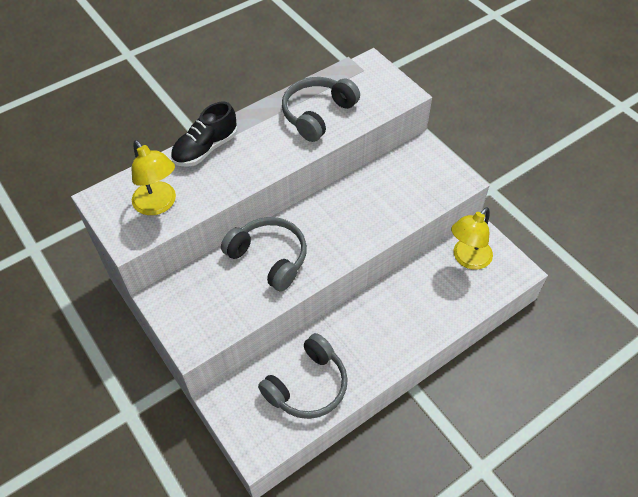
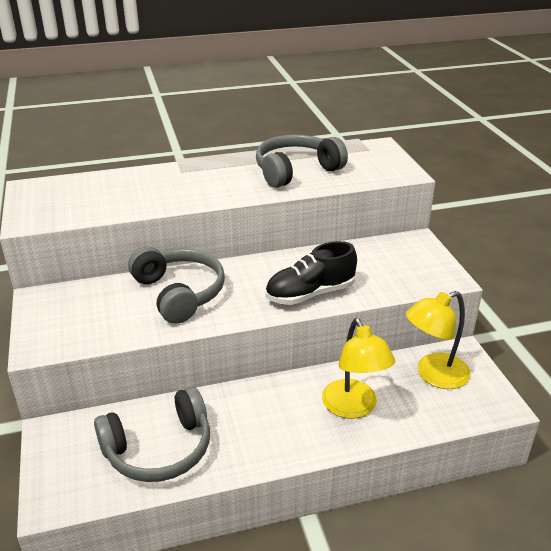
camera: 20 degrees right, 20 degrees down
yellow lamp [132,140,176,215] -> yellow lamp moved to [322,318,395,419]
black shoe [171,102,237,167] -> black shoe moved to [266,241,357,305]

